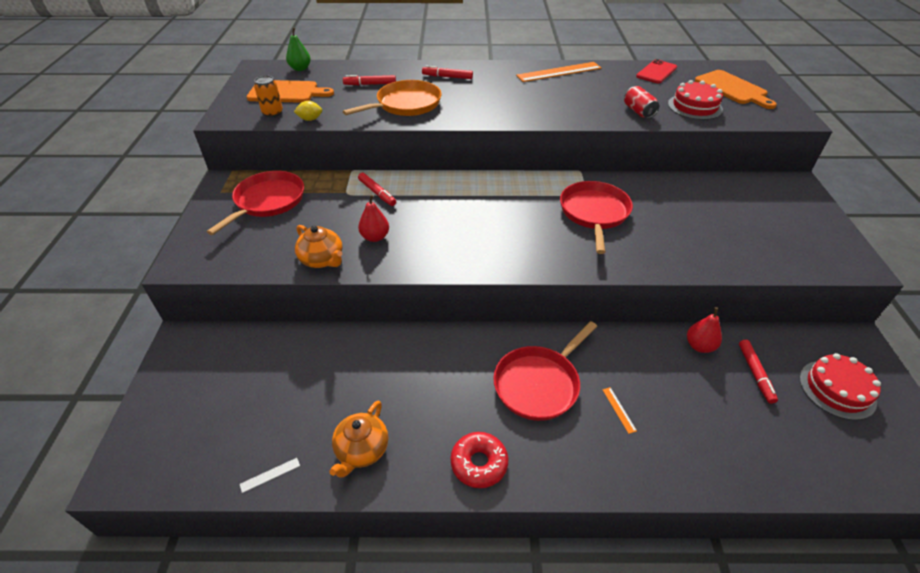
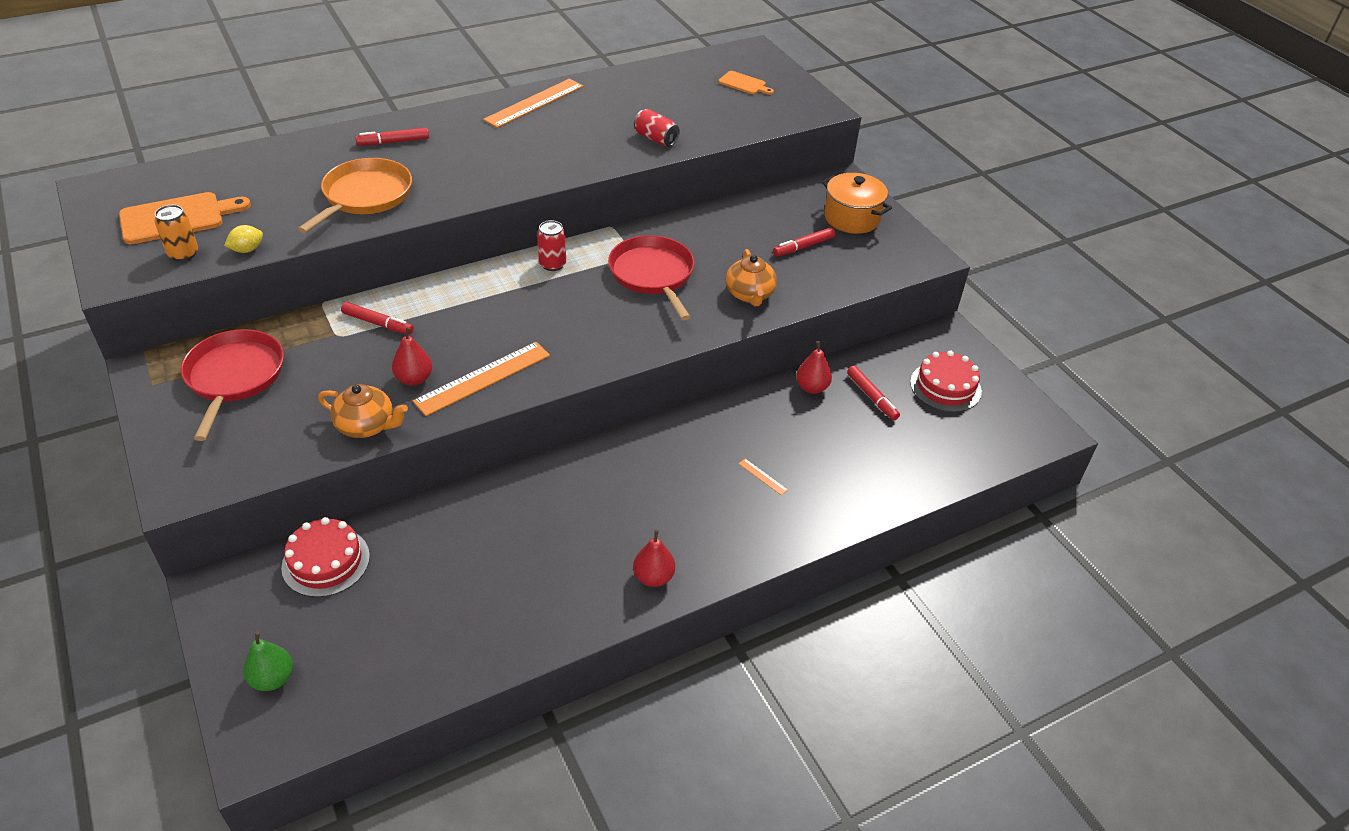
camera: 30 degrees left, 0 degrees up
white ruler [240,458,300,493] -> none
green pear [286,28,311,71] -> green pear moved to [243,631,293,691]
orange teapot [329,401,388,478] -> orange teapot moved to [726,249,777,306]
red marker [343,75,396,85] -> red marker moved to [773,227,835,256]
red donut [450,432,508,488] -> red pear [633,530,675,587]
red pan [493,321,597,421] -> none
red phone [636,59,677,83] -> none
red cake [668,80,723,120] -> red cake moved to [281,517,370,597]
orange cutting board [695,70,777,109] -> orange cutting board [718,71,774,95], size x0.57
none -> orange ruler [413,342,550,416]
none -> red can [537,220,566,271]
none -> orange pot [822,173,892,234]

